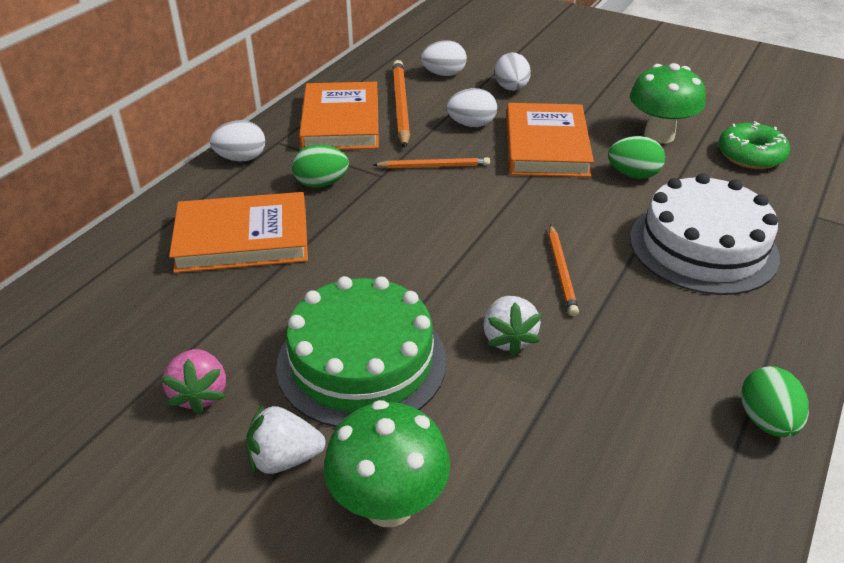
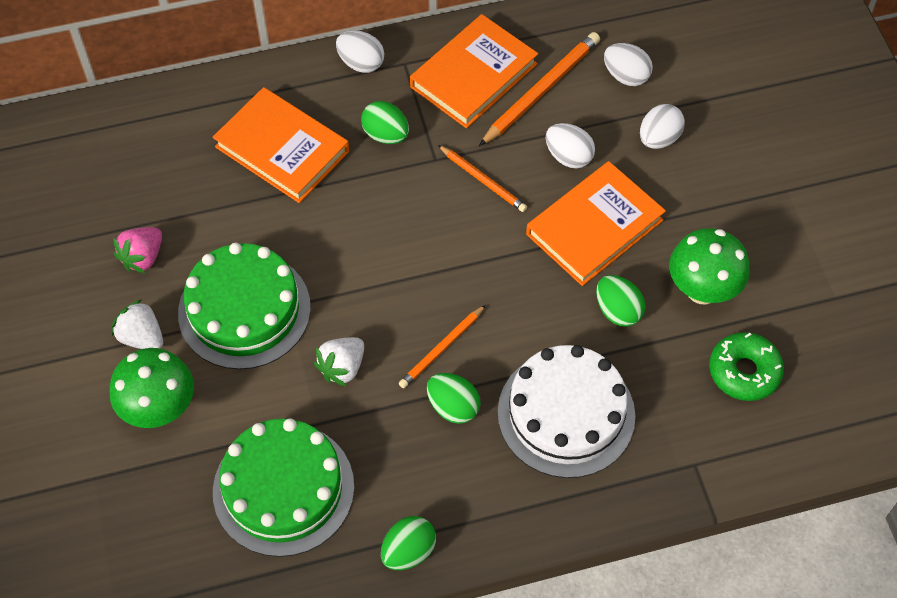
camera: 45 degrees right, 20 degrees up
none -> green cake [213,419,354,557]
none -> green egg [427,373,481,424]

